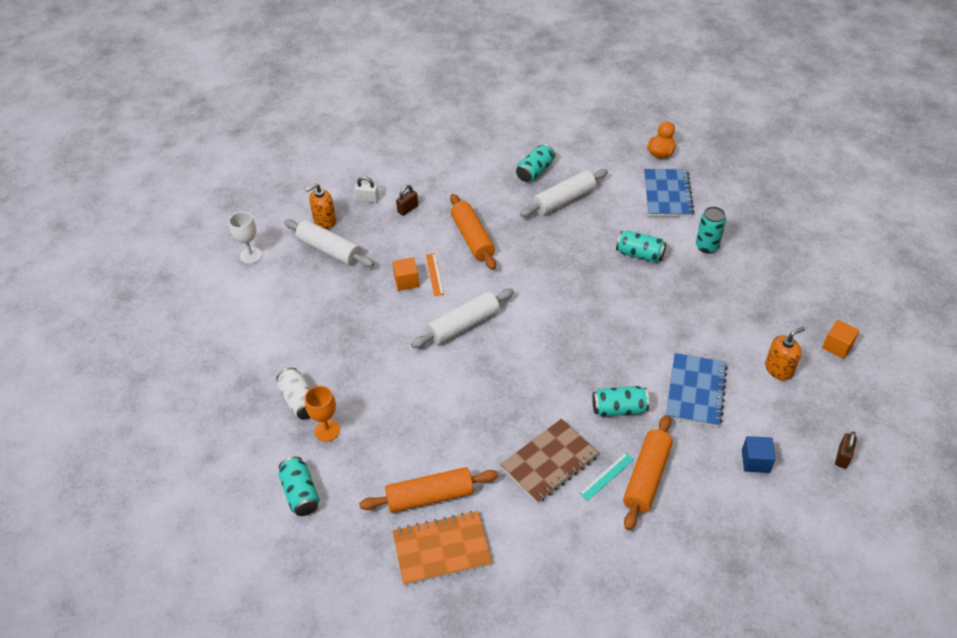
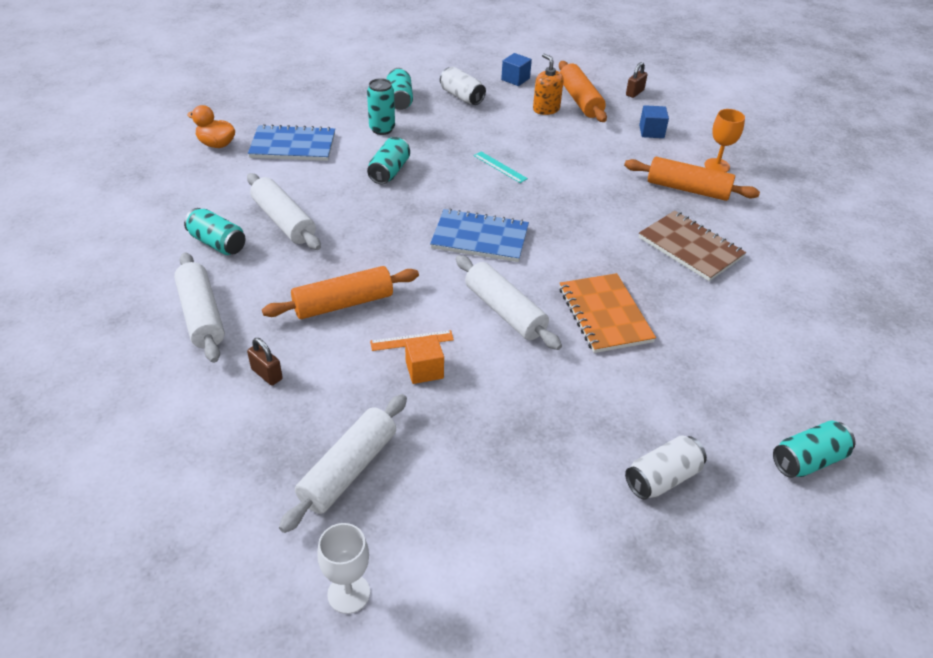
camera: 95 degrees left, 5 degrees down
orange soap dispenser [305,183,336,229] -> none
orange goblet [305,386,340,442] -> orange goblet moved to [704,109,745,172]
white padlock [355,176,379,203] -> none
orange rolling pin [359,467,498,513] -> orange rolling pin moved to [559,61,607,122]
orange notebook [393,511,492,585] -> orange notebook moved to [559,273,656,353]
turquoise ruler [579,452,634,501] -> turquoise ruler moved to [474,152,528,183]
turquoise can [592,386,649,417] -> turquoise can moved to [387,68,413,110]
blue notebook [666,353,727,427] -> blue notebook moved to [430,209,529,262]
orange cube [822,320,860,359] -> blue cube [501,53,532,86]
brown padlock [835,431,857,469] -> brown padlock turned 75 degrees counterclockwise [626,62,647,98]
none -> white rolling pin [174,252,225,363]
none -> white can [440,67,486,105]

